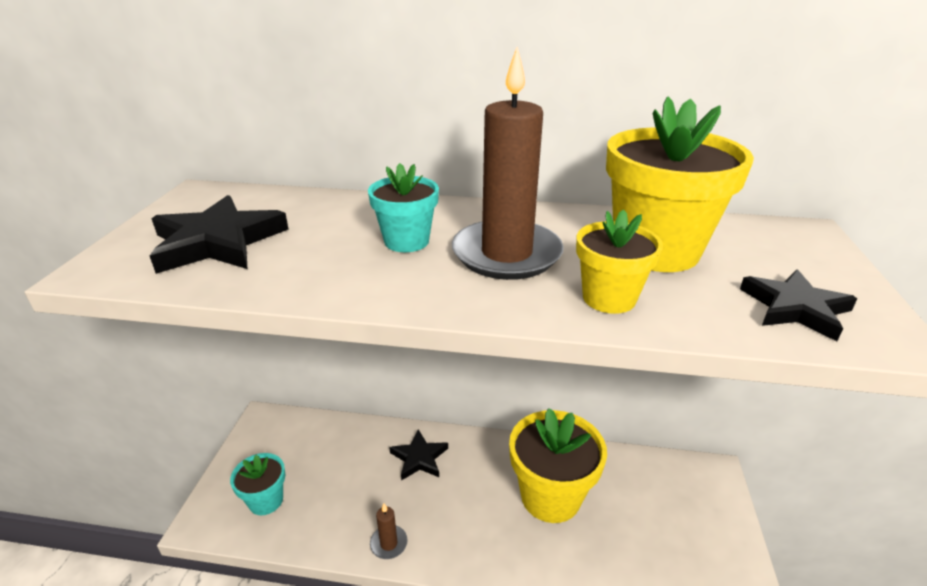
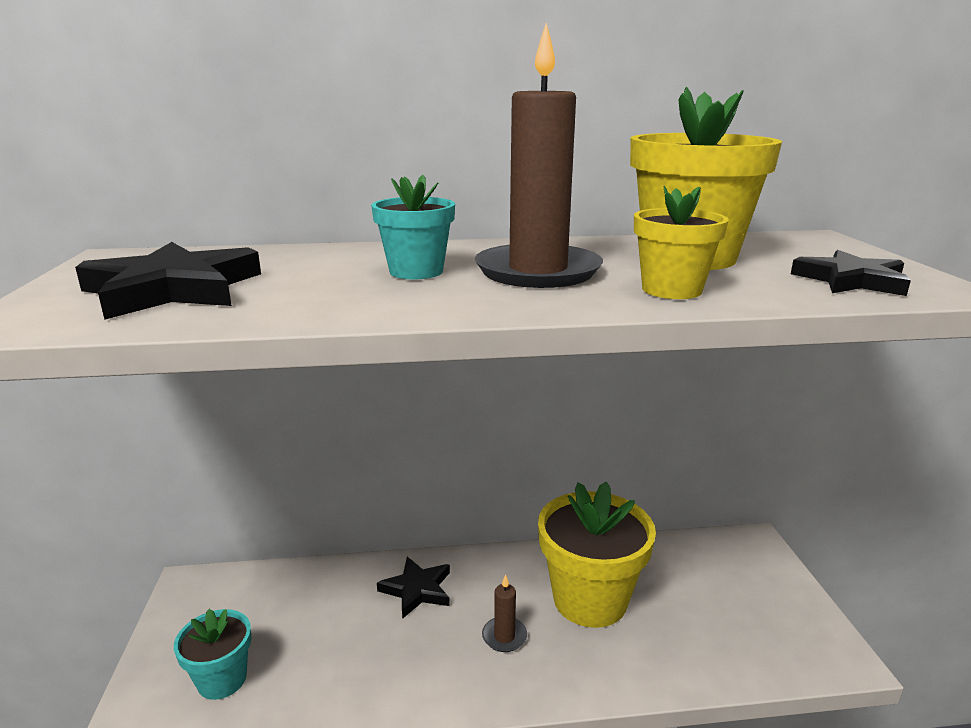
camera: 15 degrees left, 10 degrees down
brown candle [370,504,408,559] -> brown candle moved to [482,574,527,652]

